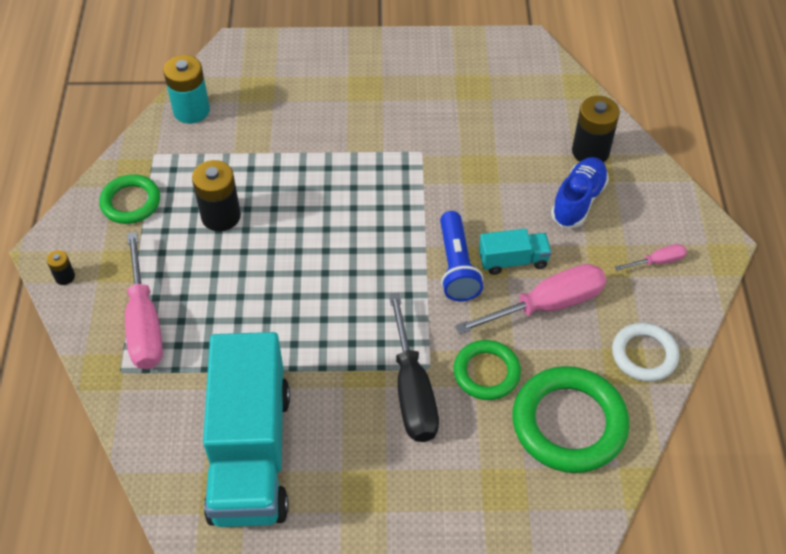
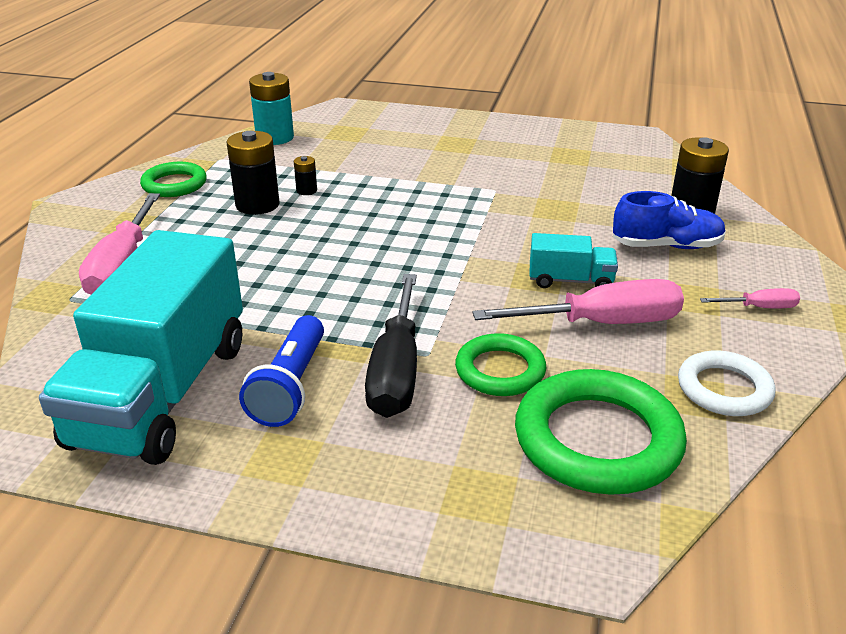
camera: 15 degrees right, 20 degrees down
black battery [47,250,75,285] -> black battery moved to [294,156,317,195]
blue flashlight [440,211,483,301] -> blue flashlight moved to [239,315,324,427]
blue shoe [551,157,609,228] -> blue shoe turned 45 degrees clockwise [613,191,726,249]

